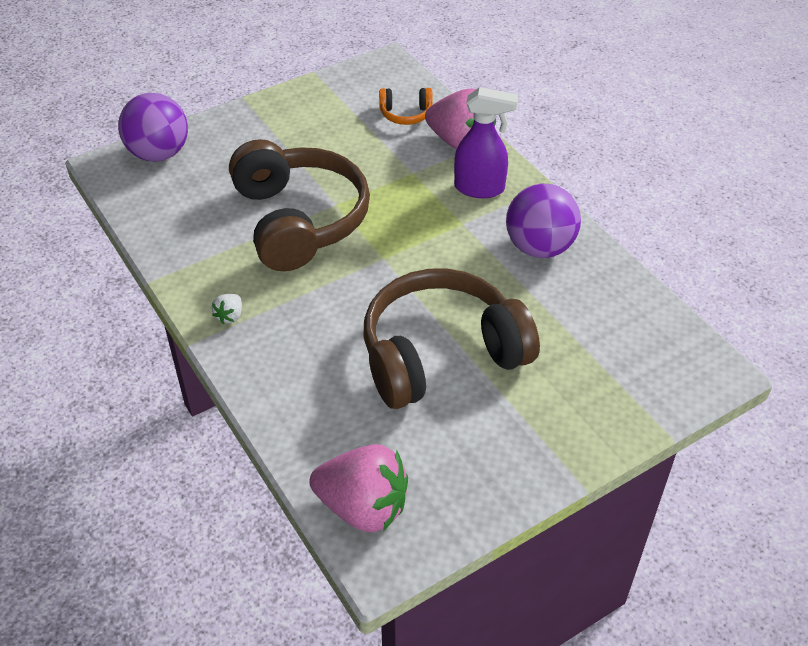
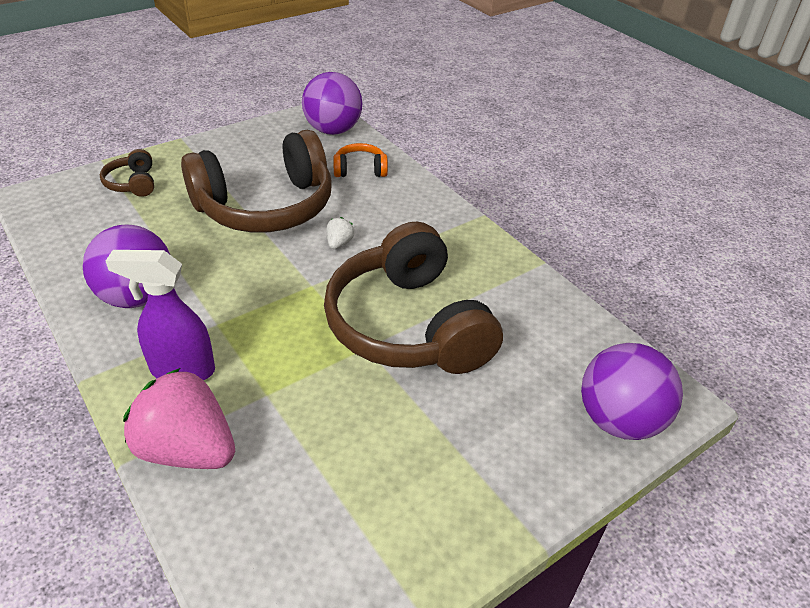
camera: 175 degrees right, 5 degrees down
white strawberry [212,294,242,324] -> white strawberry moved to [327,217,354,249]
pink strawberry [309,444,408,532] -> purple ball [302,72,362,135]
orange headphones [379,88,433,125] -> orange headphones moved to [333,143,388,177]
none -> brown headphones [100,149,154,197]

